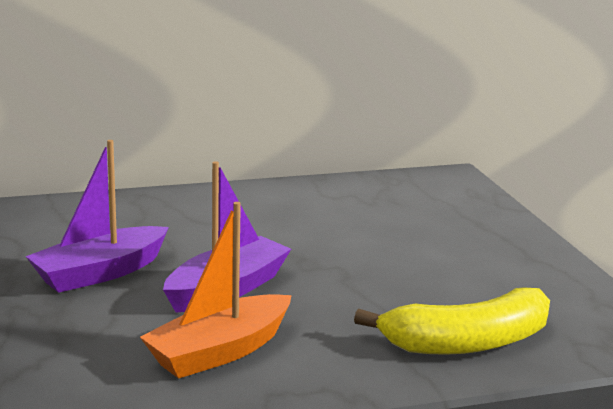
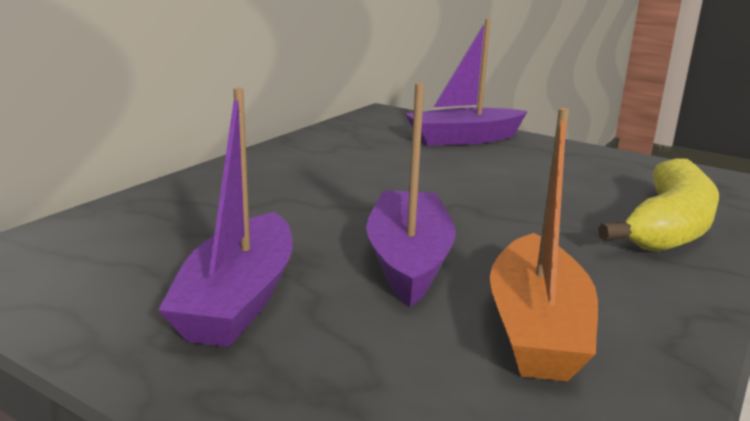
camera: 40 degrees left, 0 degrees up
none -> purple boat [405,19,528,146]

